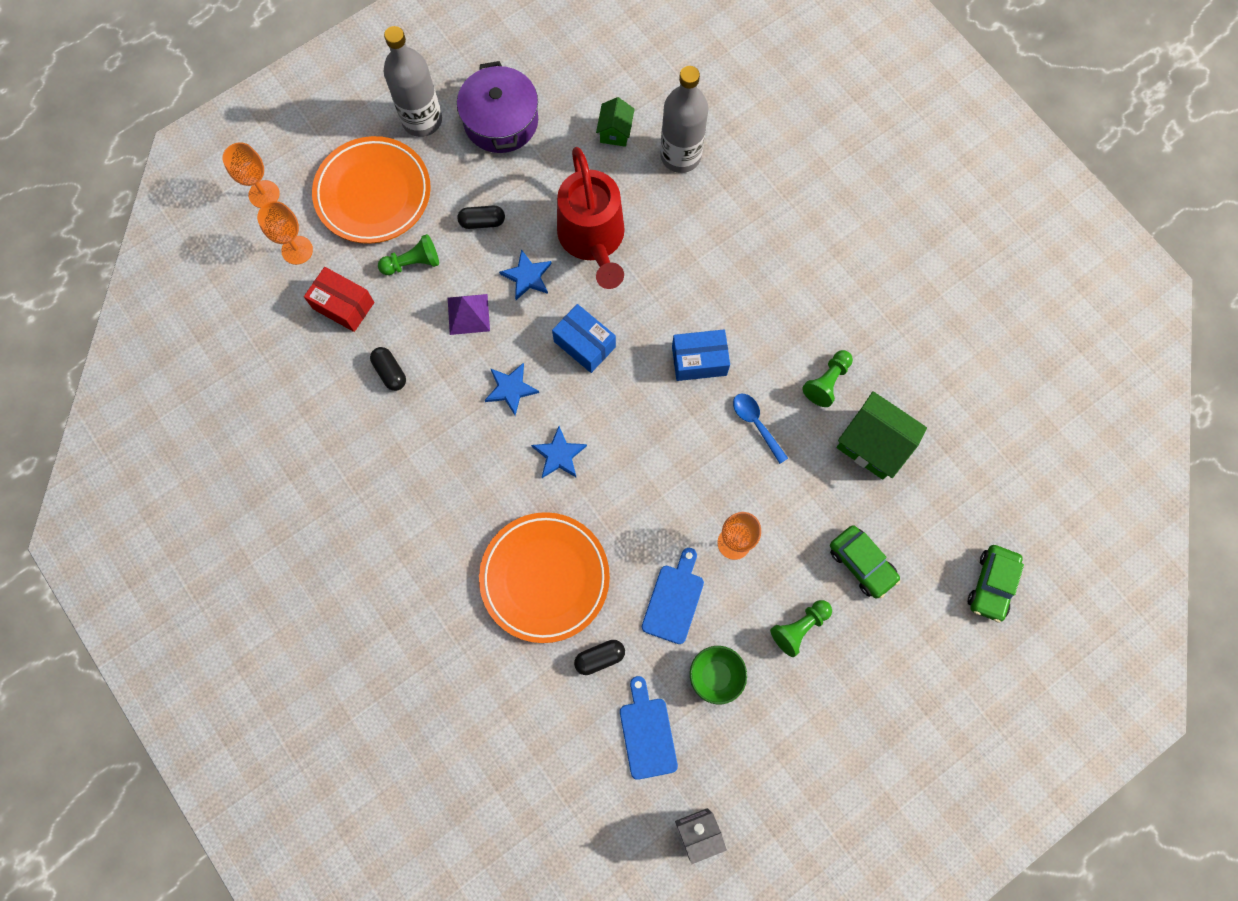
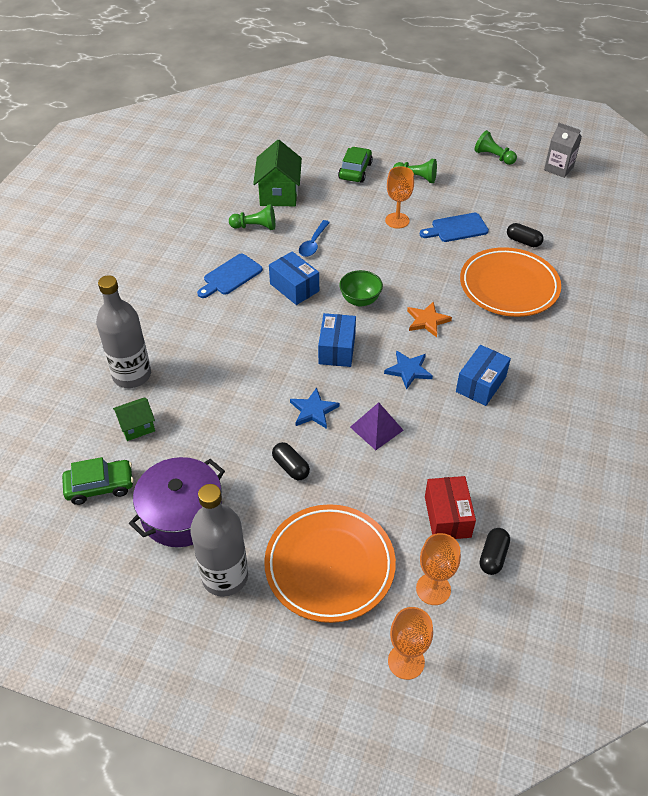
camera: 125 degrees left, 25 degrees down
black capsule [370,347,406,391] -> black capsule moved to [480,528,510,575]
green pawn [378,234,439,275] -> green pawn moved to [474,130,517,165]
blue star [531,426,587,478] -> orange star [407,301,452,337]
red watering can [557,147,625,289] -> none
blue cutting board [620,676,678,780] -> blue cutting board moved to [197,254,263,298]
green bowl [690,646,747,704] -> green bowl moved to [339,270,383,307]
green car [968,545,1024,623] -> green car moved to [62,457,134,505]
none -> blue box [456,345,511,406]

